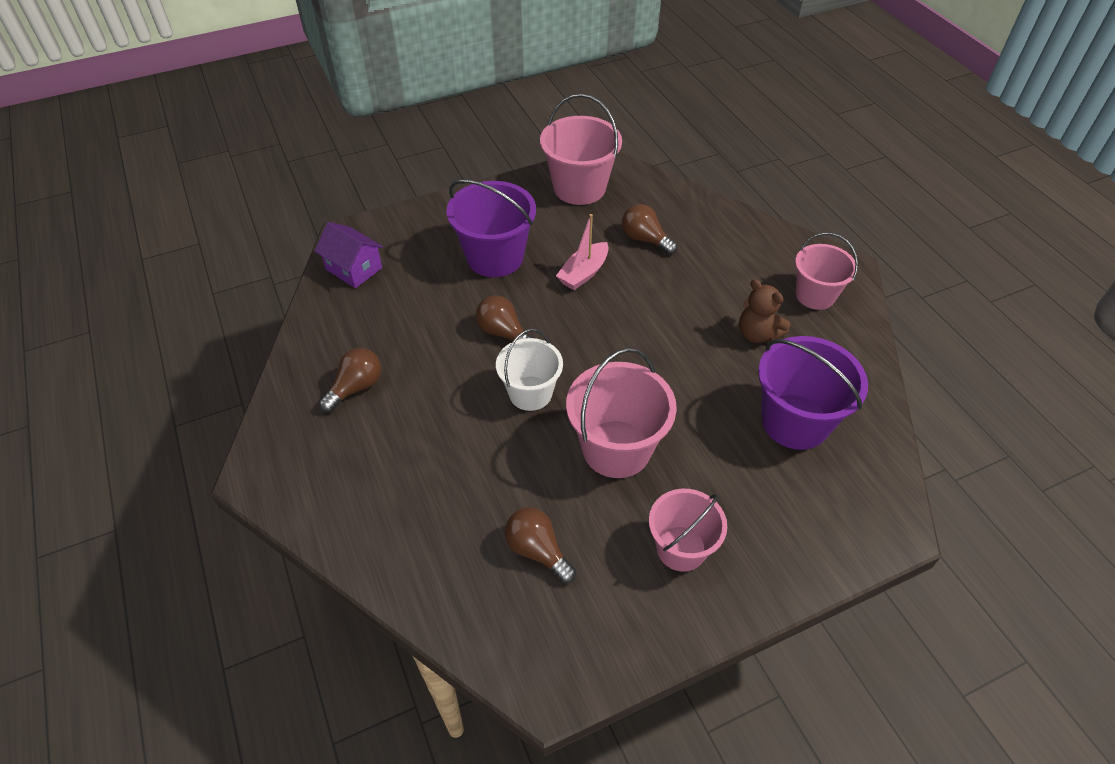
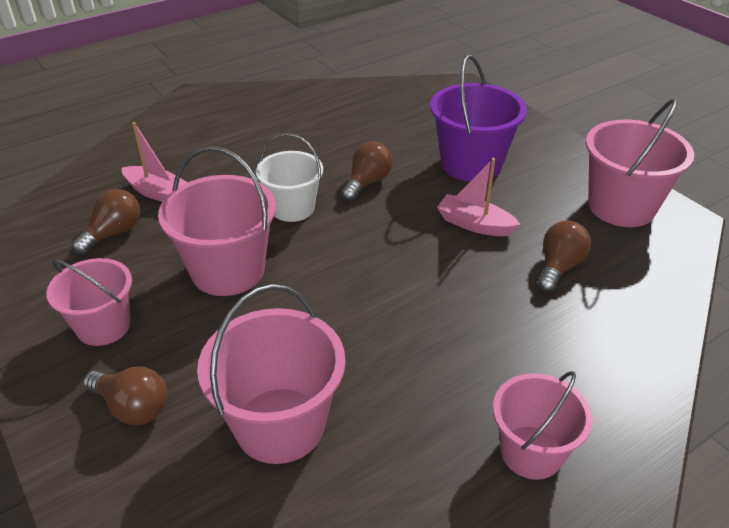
camera: 80 degrees right, 10 degrees down
purple house [315,222,383,288] -> none
brown light bulb [319,348,381,412] -> brown light bulb moved to [83,367,167,425]
brown teddy bear [739,279,790,343] -> none
purple bucket [758,336,868,450] -> pink bucket [197,284,345,464]
none -> pink boat [122,122,188,202]

